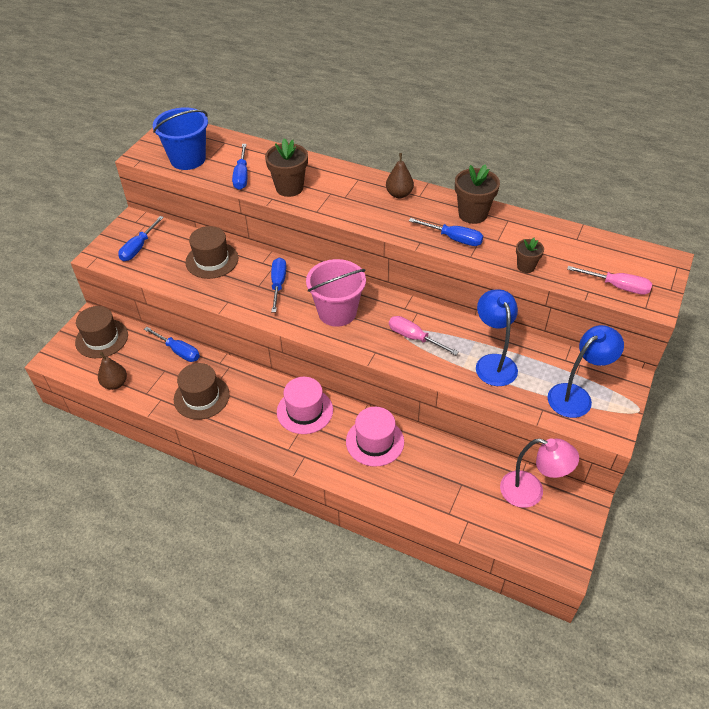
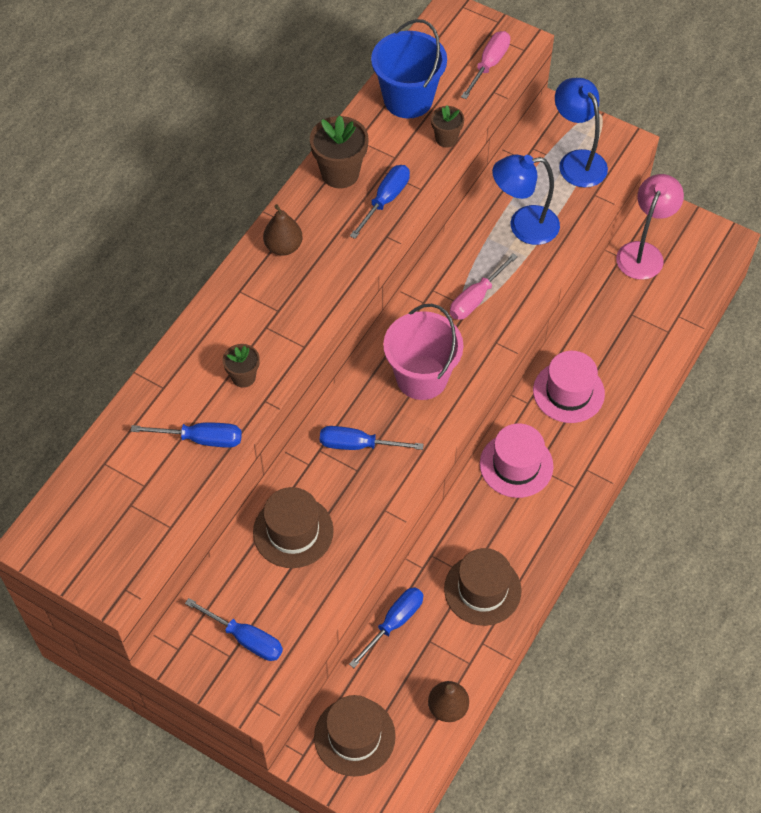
camera: 85 degrees left, 10 degrees up
blue bucket [153,107,208,170] -> blue bucket moved to [371,19,447,119]
brown flower pot [265,138,308,197] -> brown flower pot [223,344,260,388], size x0.58

